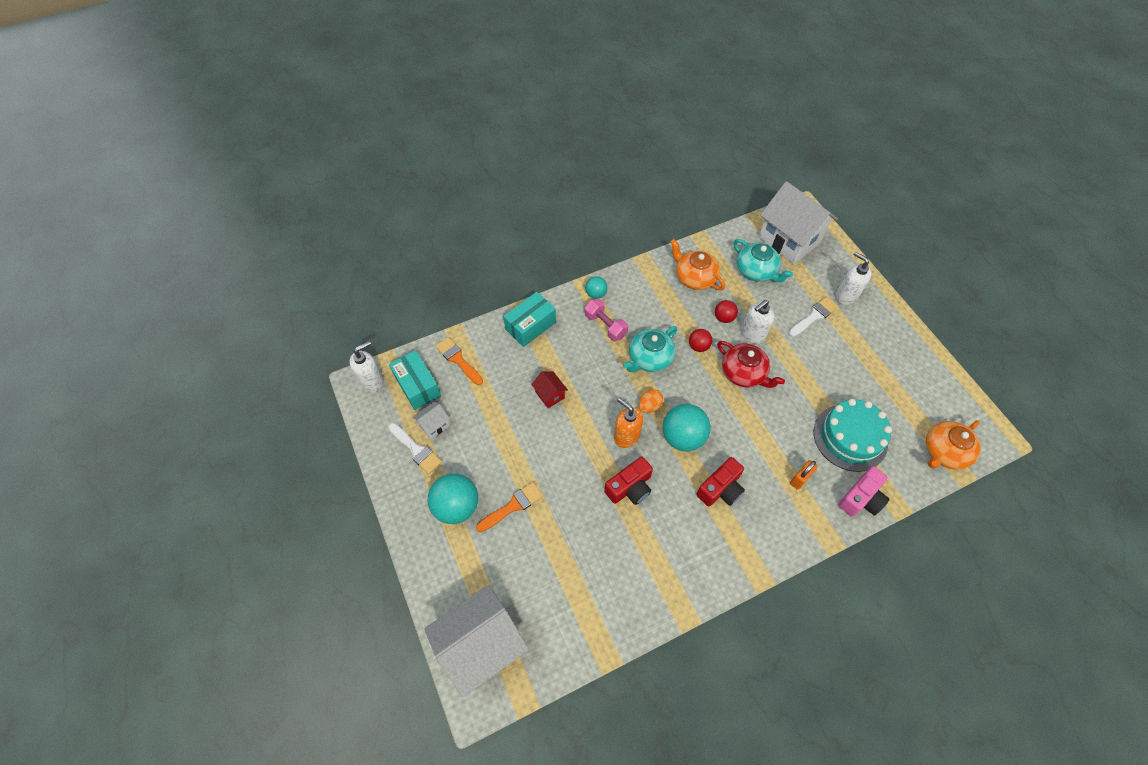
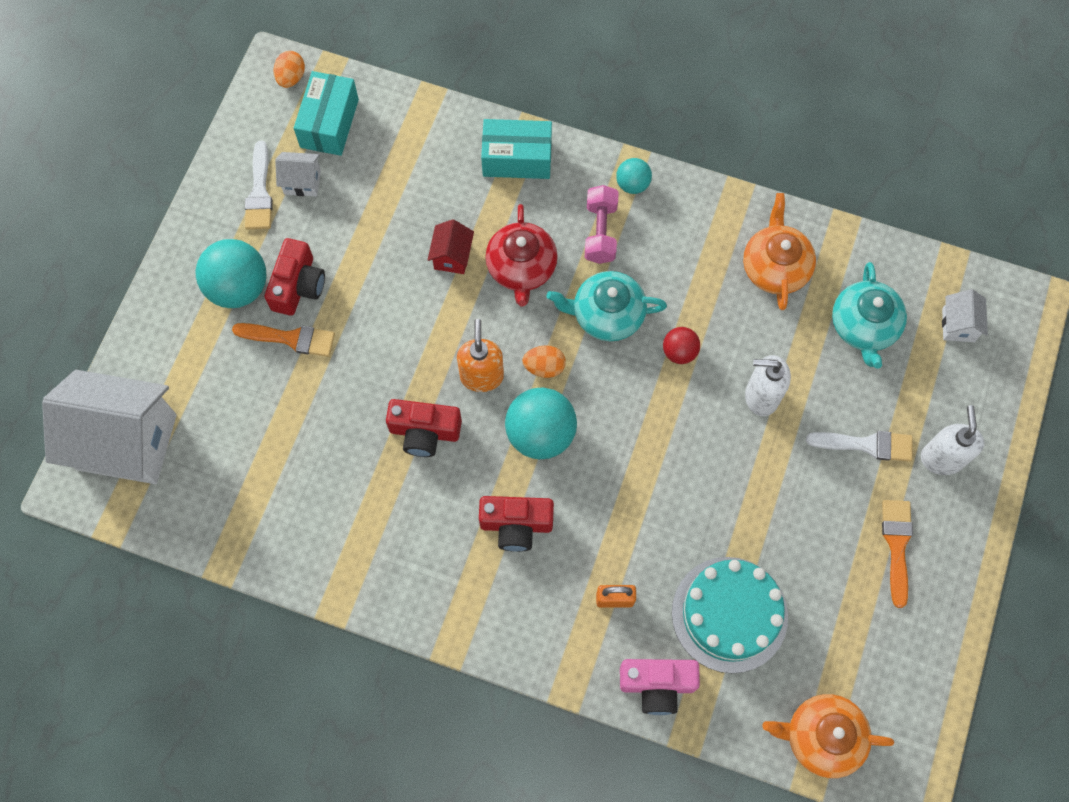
camera: 45 degrees right, 10 degrees up
white soap dispenser [349,341,384,392] -> orange egg [274,51,305,88]
orange brush [435,337,483,385] -> orange brush moved to [882,500,913,608]
red ball [715,300,738,323] -> none
red teapot [717,341,785,388] -> red teapot moved to [485,204,558,307]
white house [759,181,838,264] -> white house [942,289,988,342], size x0.43
none -> red camera [265,238,325,316]

